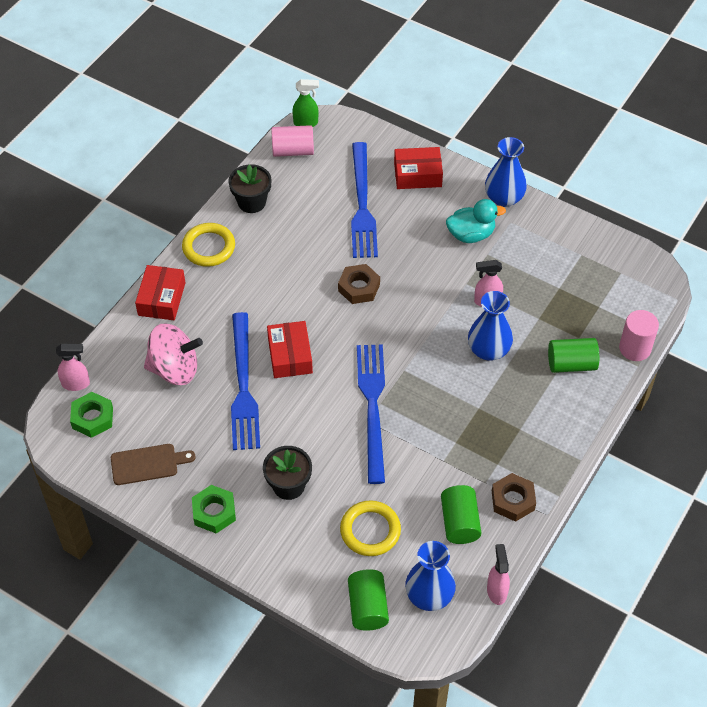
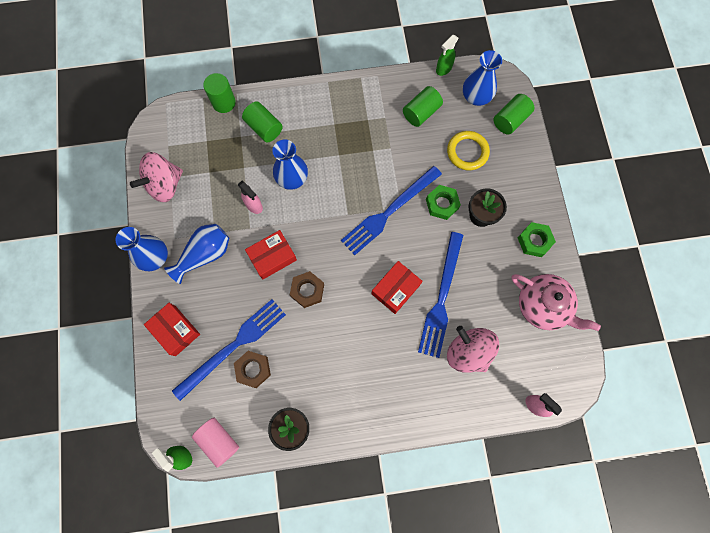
camera: 130 degrees left, 20 degrees up
green nut [70,392,113,438] -> green nut moved to [426,185,461,220]
brown cutting board [111,444,196,485] -> pink teapot [511,274,601,331]
red box [135,265,185,320] -> red box moved to [245,230,297,279]
yellow ring [182,223,235,267] -> none
blue fork [231,312,260,450] -> blue fork turned 150 degrees clockwise [418,232,463,358]
turquoise duck [446,199,506,243] -> blue vase [164,224,229,284]
pink spray bottle [487,544,510,605] -> green spray bottle [436,35,458,76]
brown nut [492,473,536,522] -> brown nut moved to [234,351,271,388]
pink cylinder [619,310,659,361] -> green cylinder [203,73,236,113]
none -> pink spinning top [130,152,183,202]

